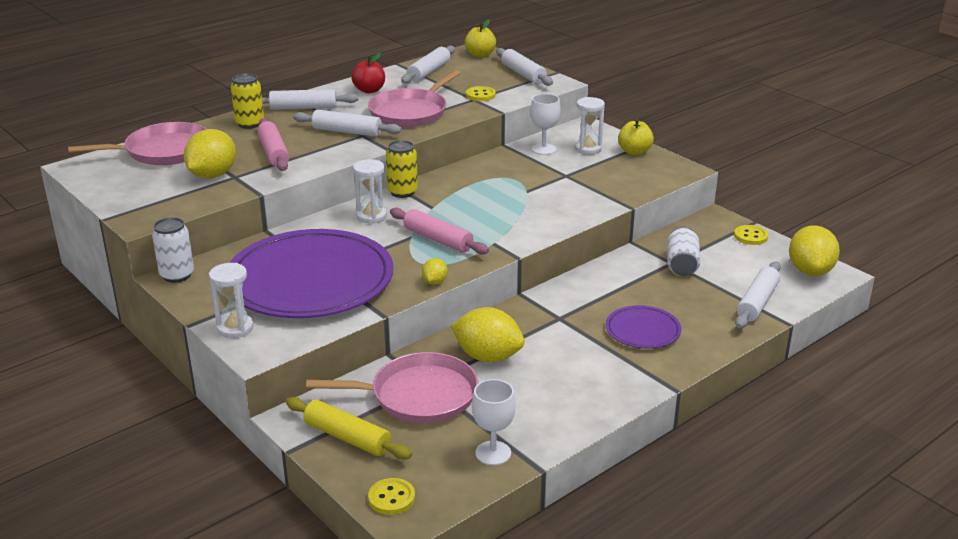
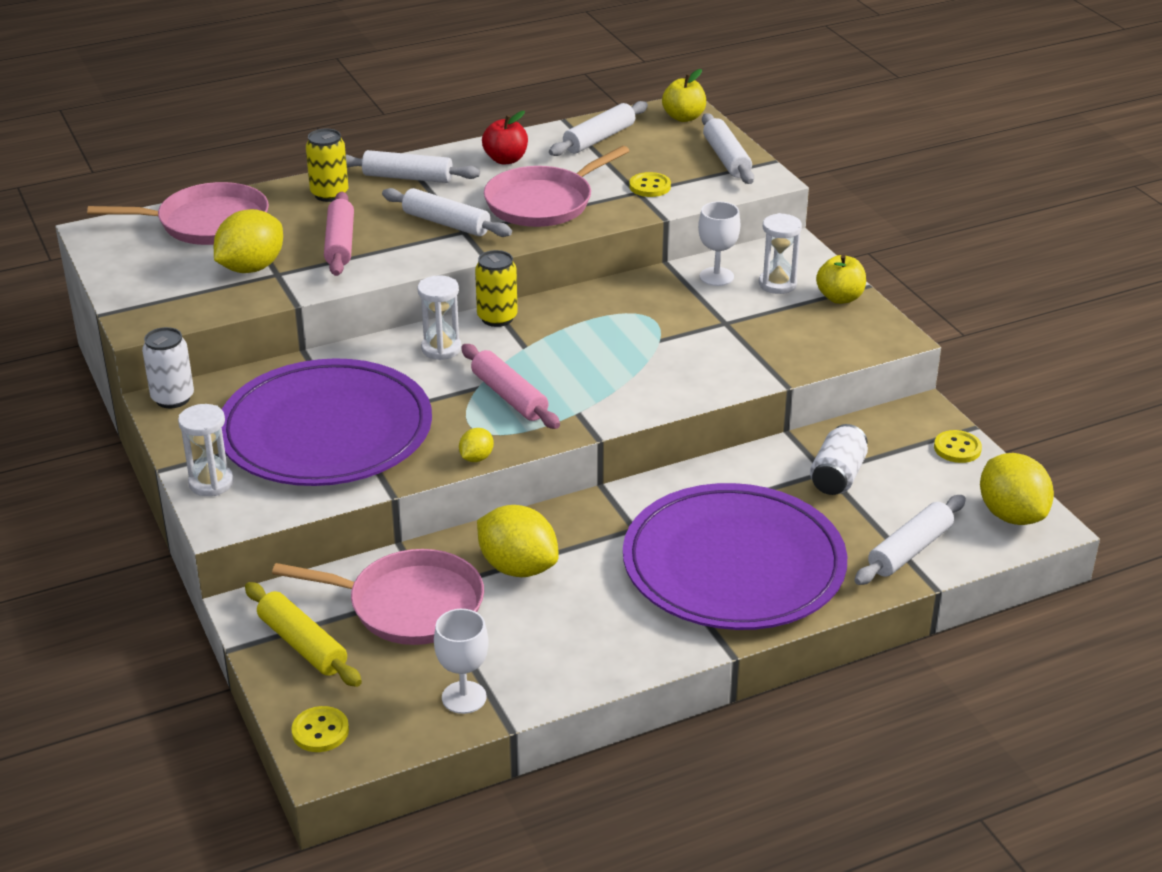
camera: 15 degrees right, 5 degrees up
purple plate [605,305,681,349] -> purple plate [623,483,847,630], size x2.22
yellow lemon [789,225,840,276] -> yellow lemon turned 45 degrees counterclockwise [980,453,1054,525]

